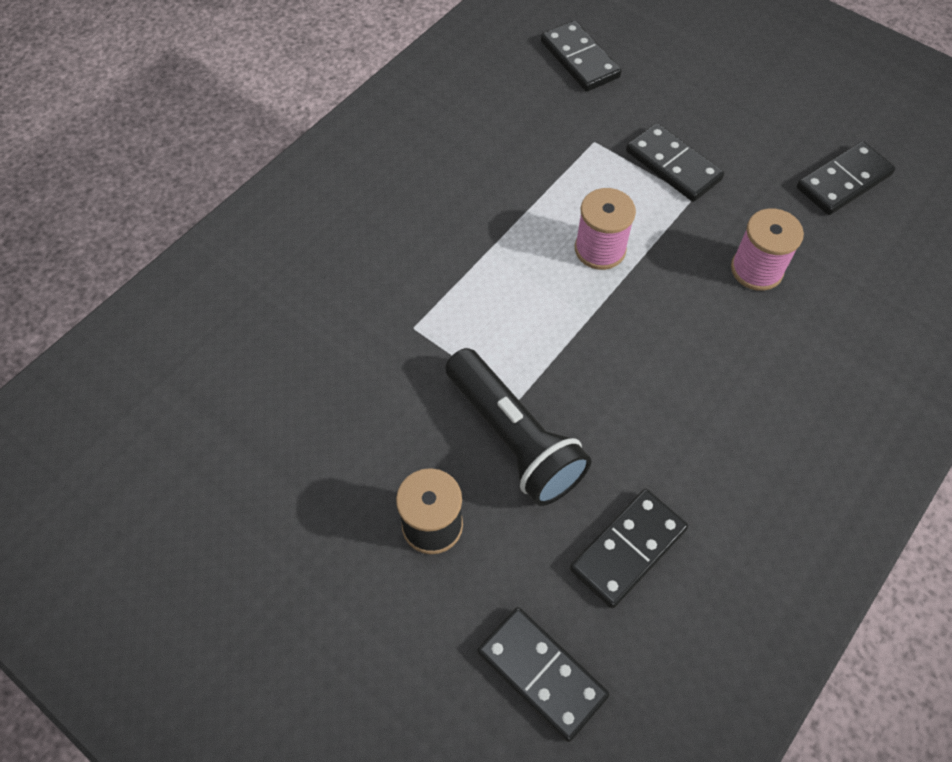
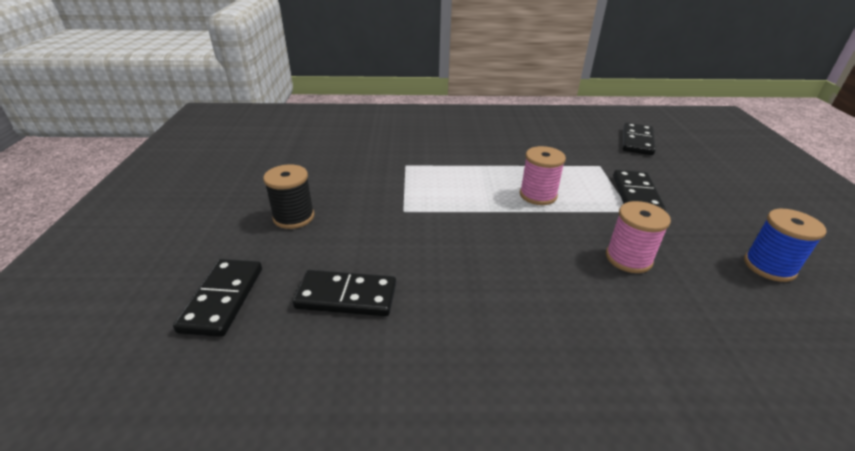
camera: 50 degrees right, 25 degrees down
black flashlight [445,348,591,506] -> none
black domino [797,141,895,215] -> blue spool [744,209,827,282]

